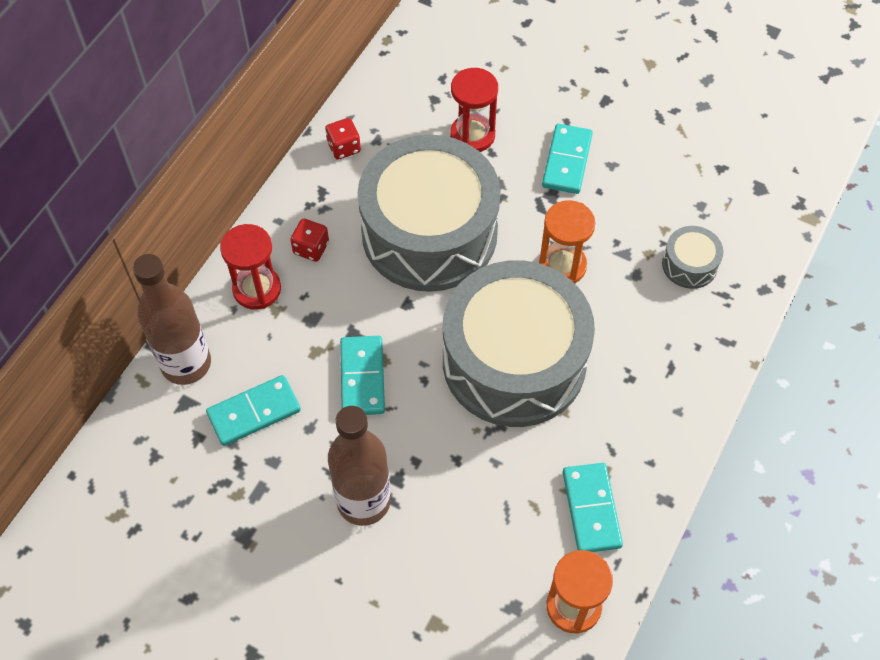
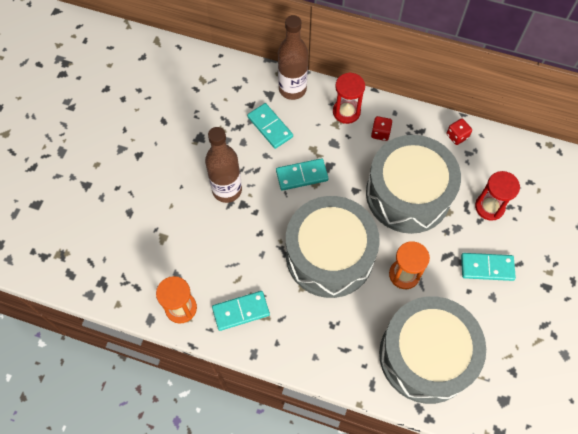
camera: 80 degrees right, 5 degrees up
grey drum [662,226,723,289] -> grey drum [379,296,486,404], size x2.49

